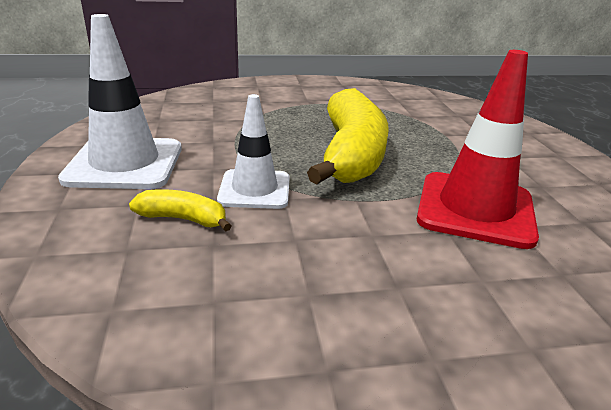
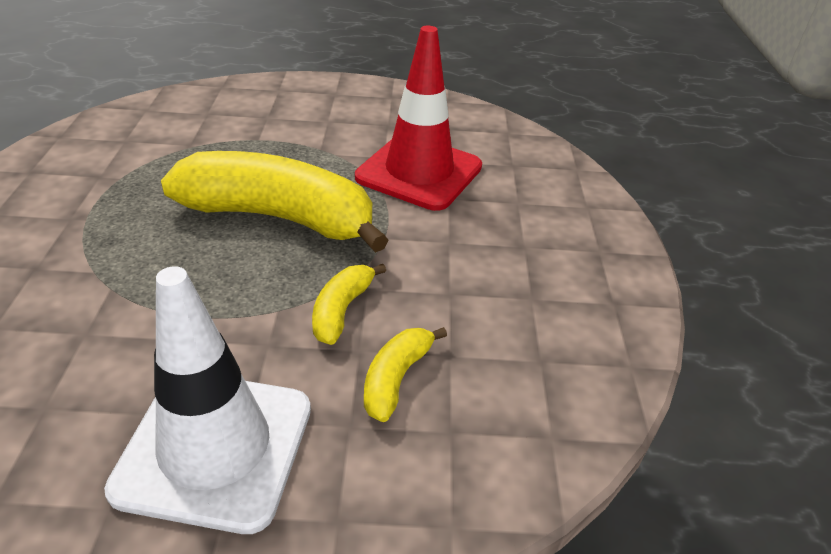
camera: 80 degrees left, 10 degrees up
white traffic cone [217,94,290,209] -> yellow banana [312,264,386,345]

